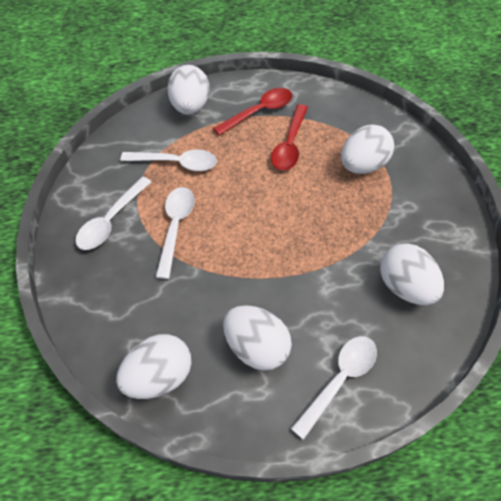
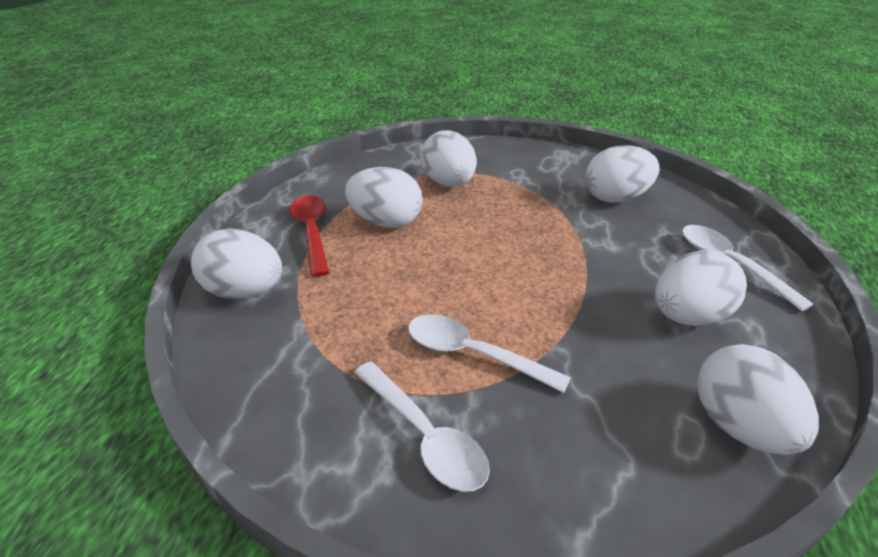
camera: 70 degrees left, 20 degrees down
white spoon [120,150,217,171] -> none
red spoon [271,104,308,170] -> white egg [345,167,423,228]

